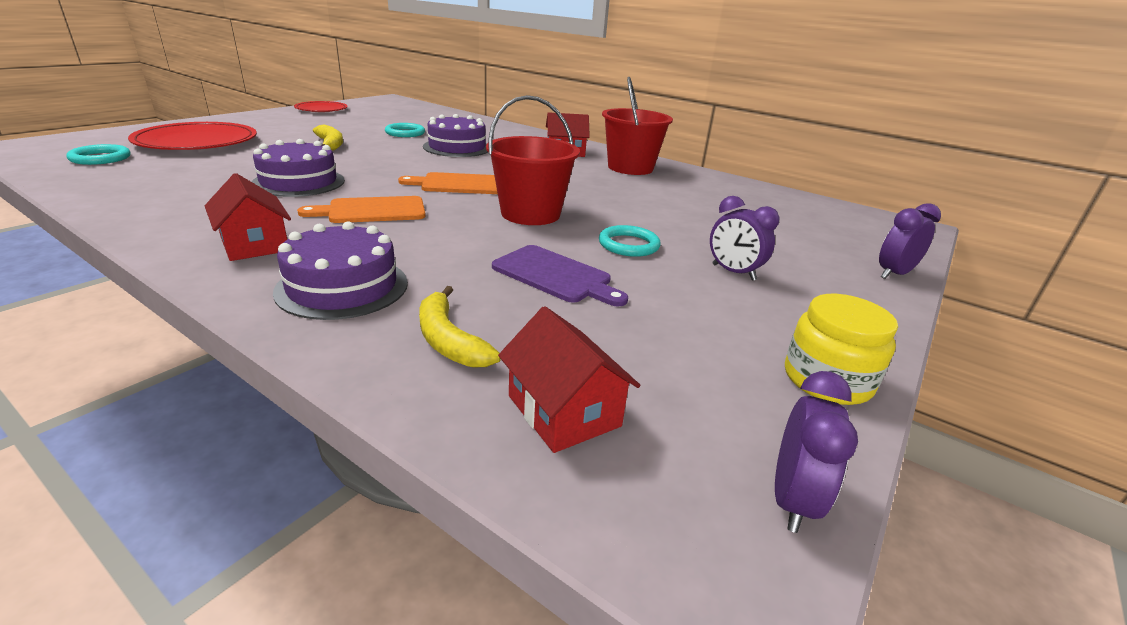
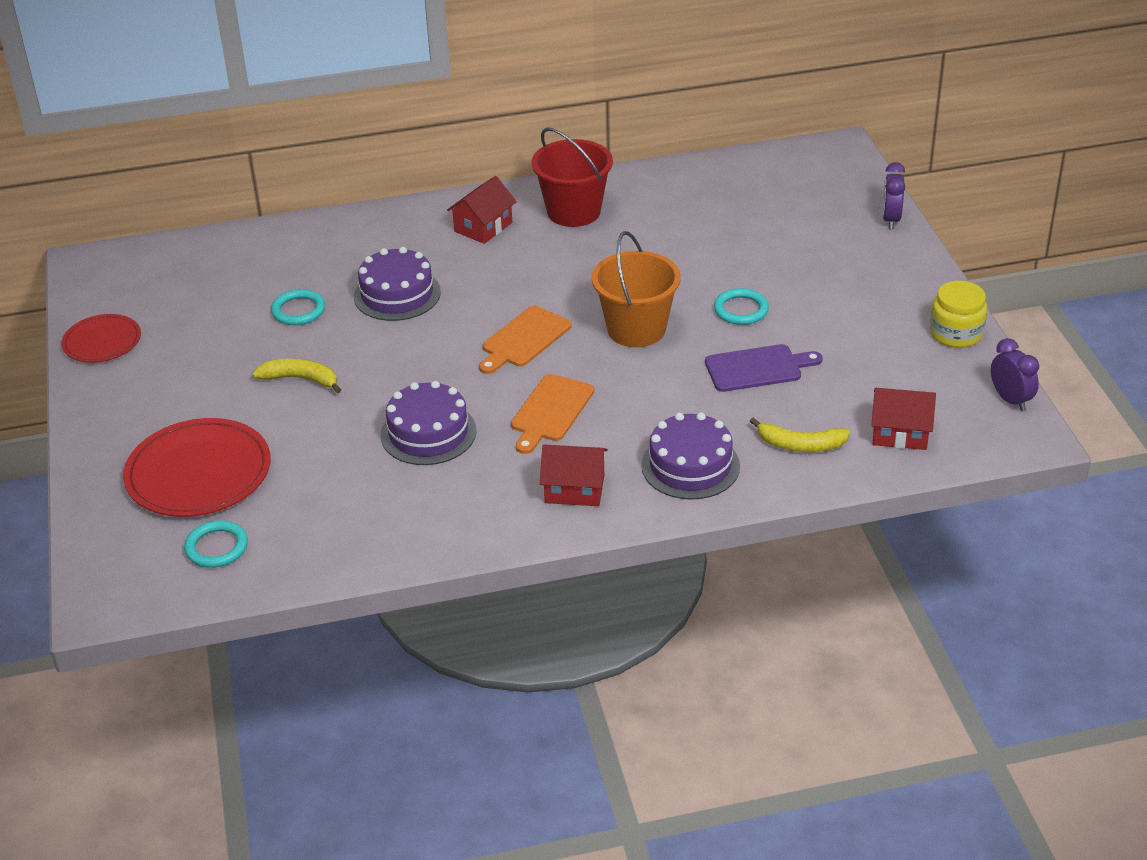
camera: 45 degrees left, 10 degrees up
red bucket [486,95,580,225] -> orange bucket [592,231,681,347]
purple clock [710,196,780,281] -> none

